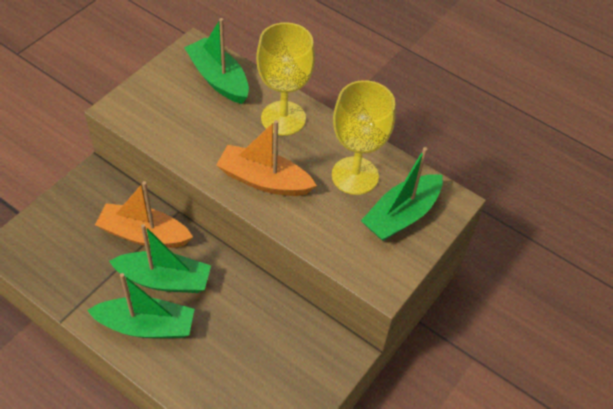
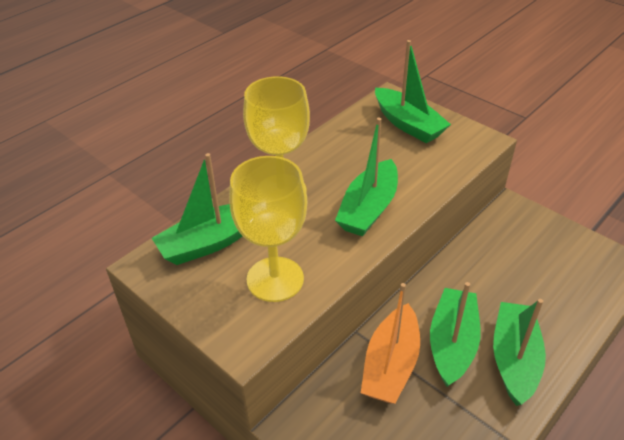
camera: 80 degrees left, 10 degrees down
orange boat [216,120,317,196] -> green boat [335,118,398,236]
yellow goblet [332,80,396,195] -> yellow goblet moved to [229,156,307,302]

